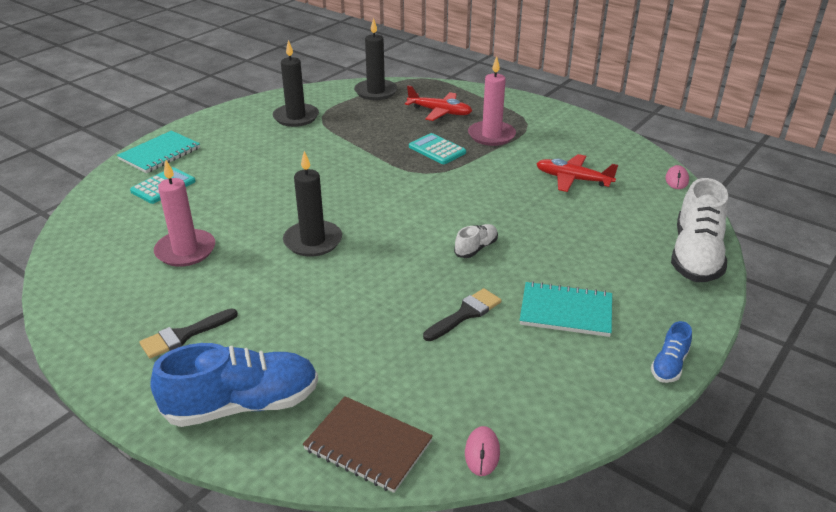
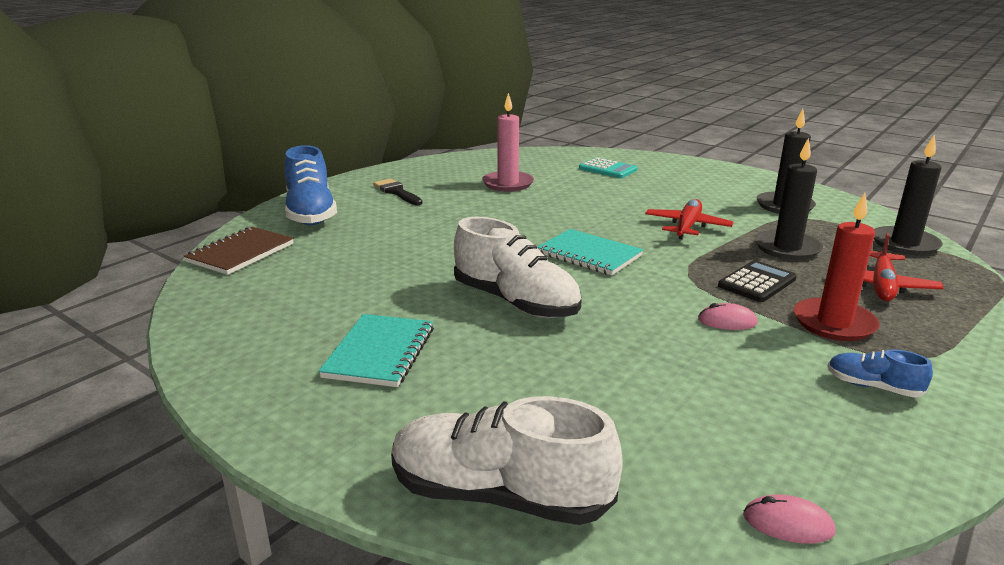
camera: 90 degrees right, 10 degrees down
turquoise notebook [117,131,200,173] -> turquoise notebook moved to [537,229,643,275]
black candle [283,151,342,257] -> black candle moved to [755,138,823,260]
turquoise calculator [409,133,466,164] -> black calculator [718,260,797,302]
black brush [423,288,502,341] -> none
white shoe [454,224,498,258] -> white shoe [454,217,582,318], size x2.08
pink mouse [465,426,500,476] -> pink mouse moved to [698,303,758,330]
pink candle [468,56,516,146] -> red candle [794,193,880,341]
red plane [537,154,618,192] -> red plane moved to [645,199,734,239]
blue shoe [651,321,692,383] -> blue shoe moved to [827,349,933,397]

